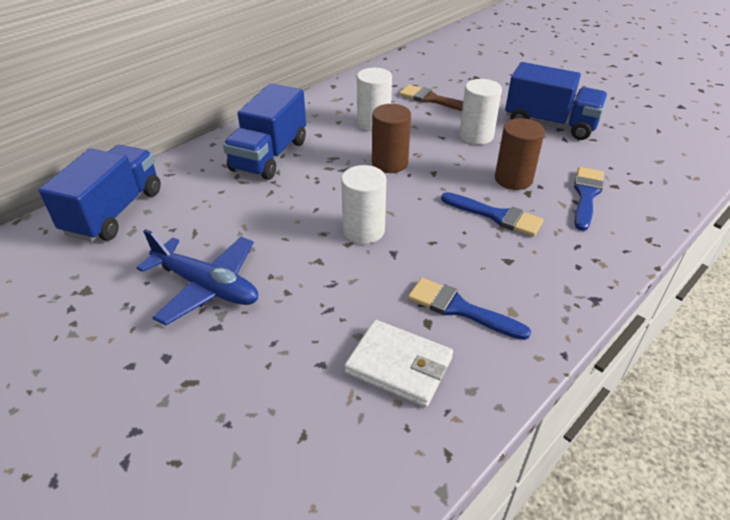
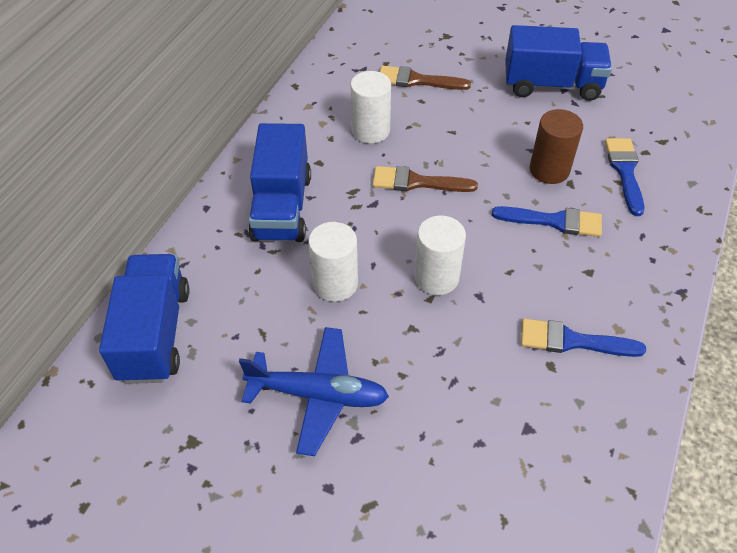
camera: 20 degrees left, 10 degrees up
white wallet [344,320,453,407] -> none
brown cylinder [372,104,411,173] -> brown brush [372,166,478,192]
white cylinder [459,79,502,144] -> white cylinder moved to [308,222,358,302]

